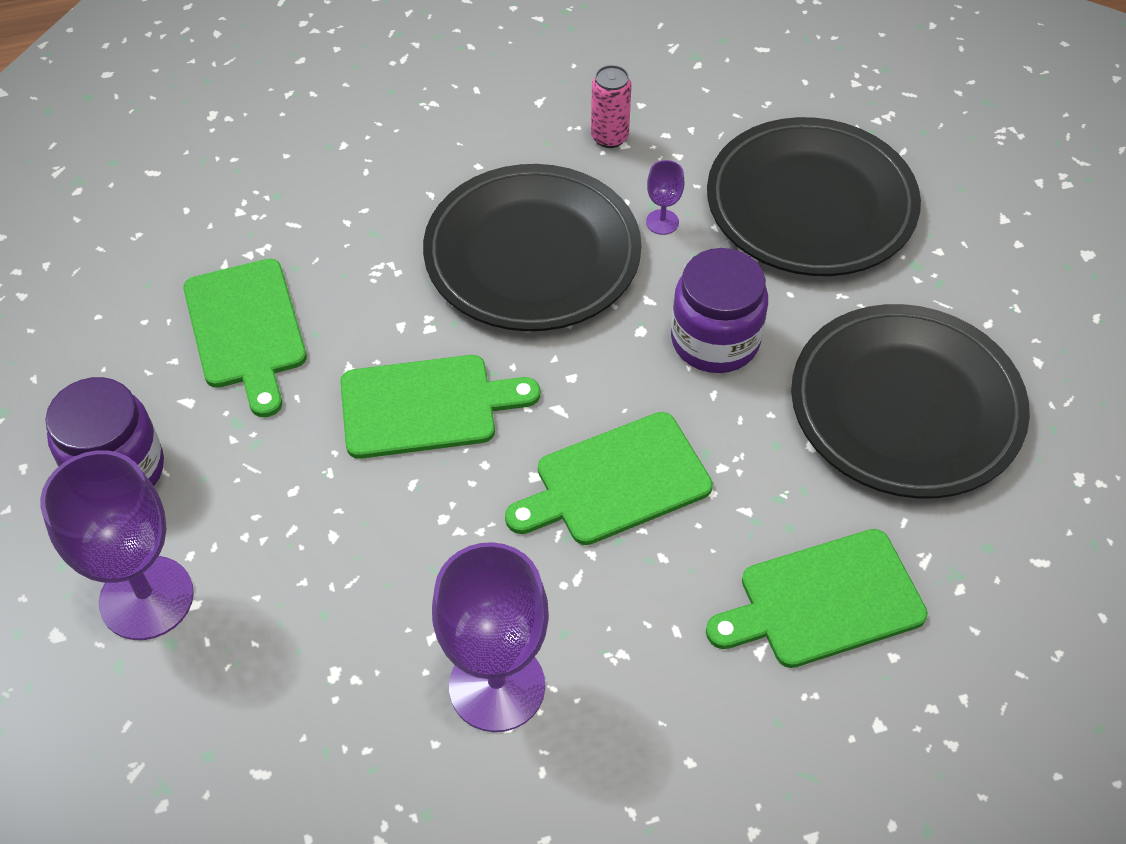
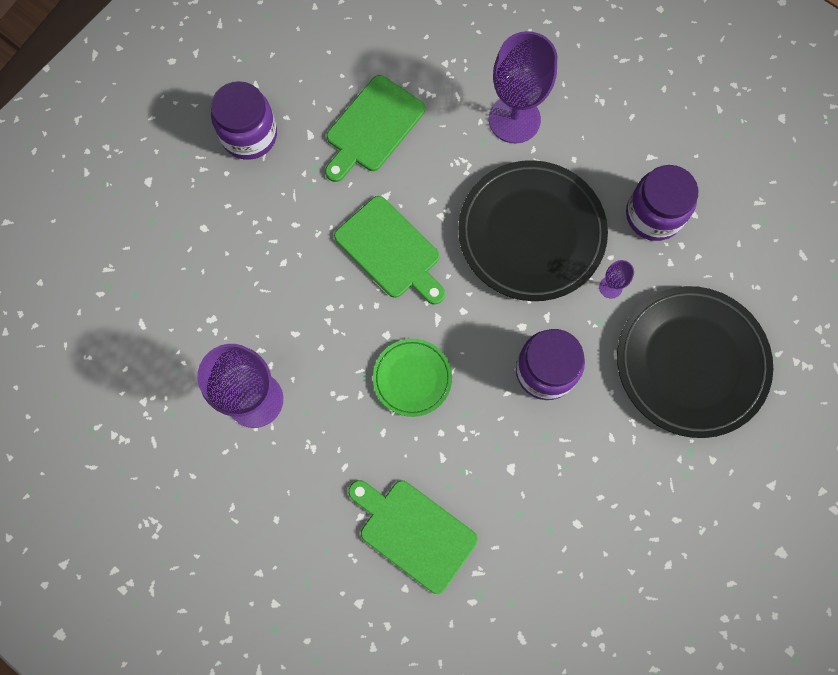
camera: 55 degrees right, 20 degrees up
purple goblet [40,450,194,640] -> purple goblet moved to [489,31,557,143]
green cutting board [505,412,713,545] -> green plate [373,339,452,417]
pink can [591,65,632,148] -> purple jar [626,165,698,241]
black plate [791,304,1030,499] -> none

